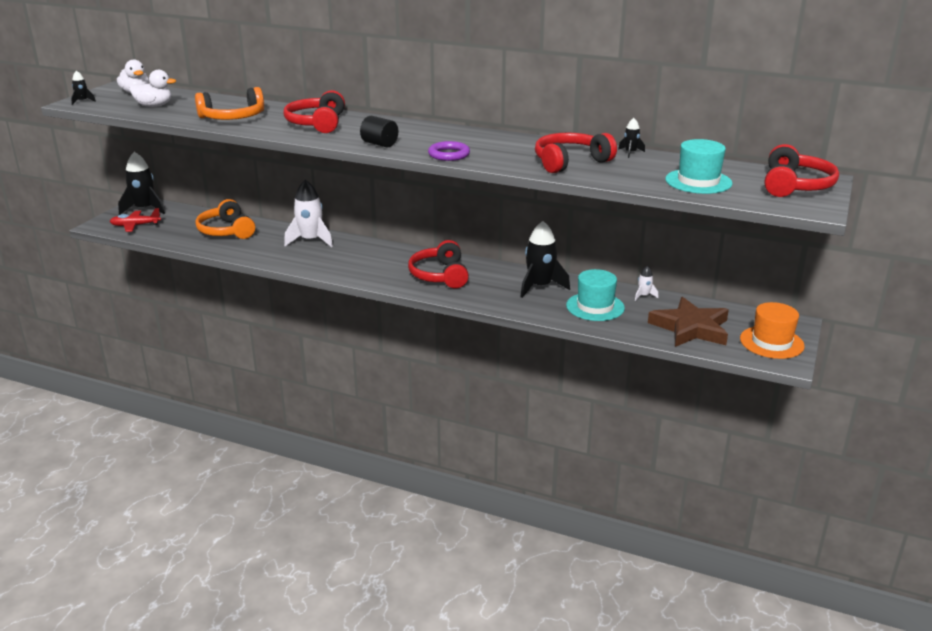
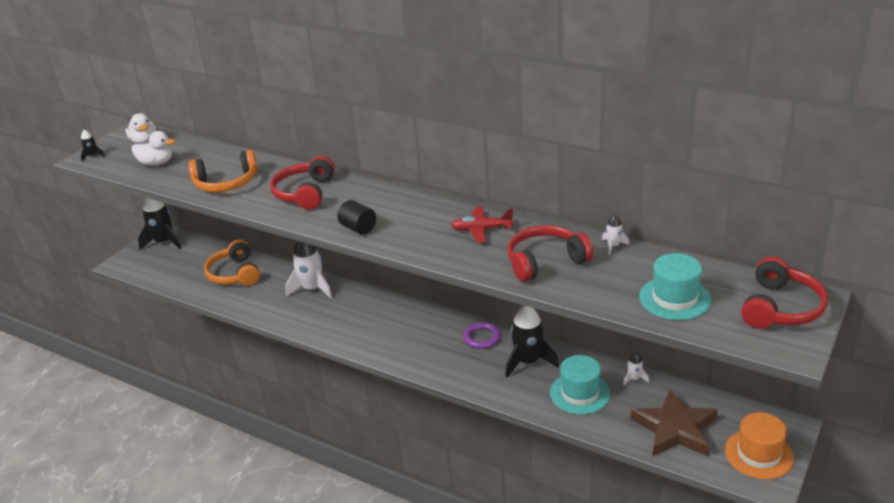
camera: 10 degrees right, 5 degrees up
red plane [110,208,161,232] -> red plane moved to [451,207,514,243]
red headphones [408,240,469,288] -> none
purple ring [428,141,470,161] -> purple ring moved to [463,322,501,349]
black rocket [618,118,645,158] -> white rocket [602,214,629,255]

